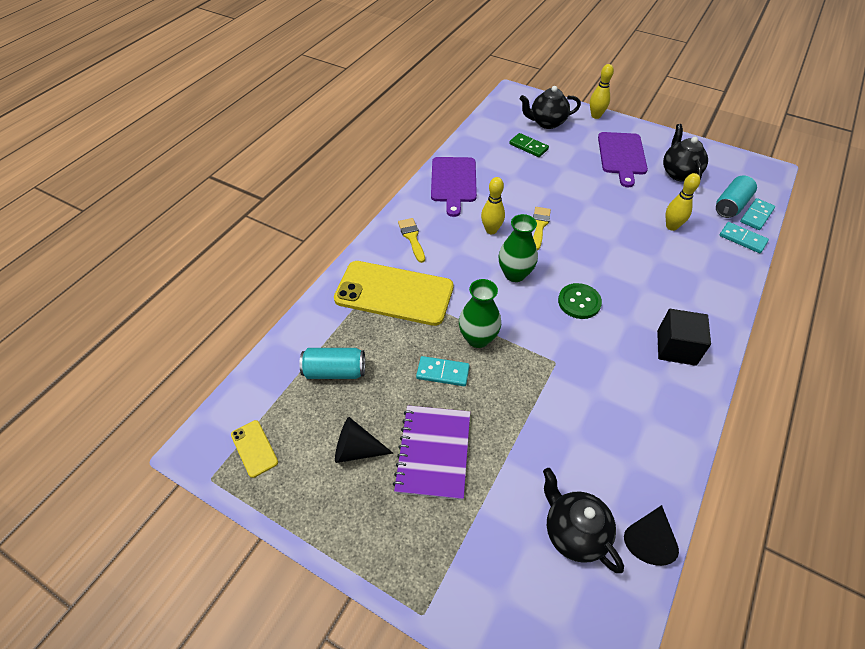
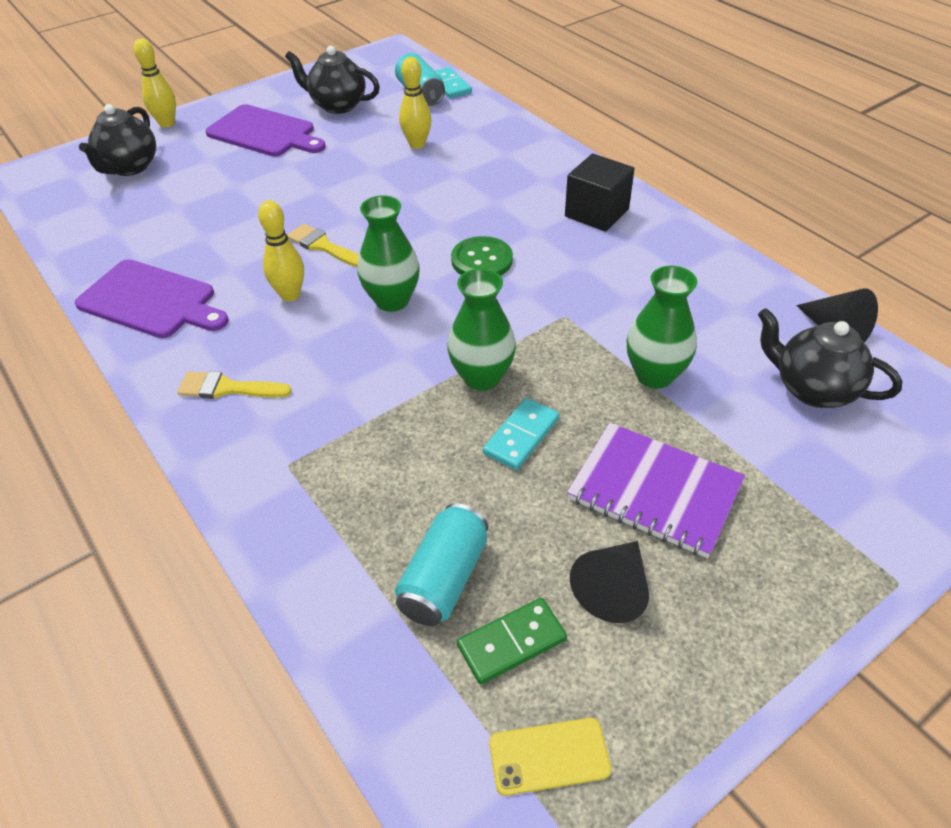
camera: 65 degrees left, 5 degrees down
yellow phone [334,261,454,326] -> none
green domino [510,133,549,157] -> green domino moved to [457,598,567,684]
black teapot [543,468,624,573] -> black teapot turned 45 degrees clockwise [758,308,902,408]
turquoise domino [720,222,769,253] -> none
none -> green vase [626,266,697,389]

